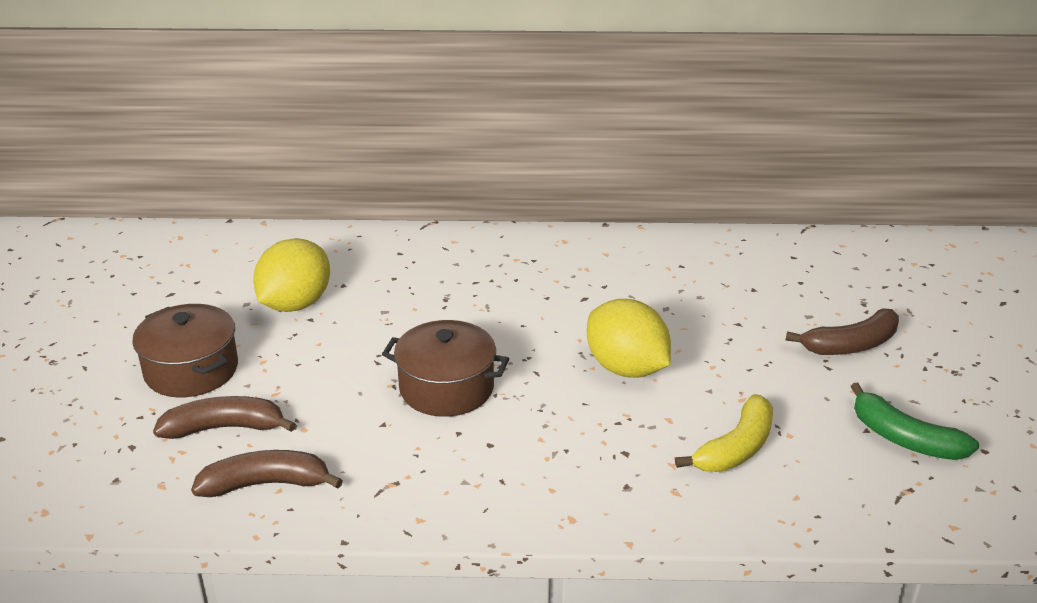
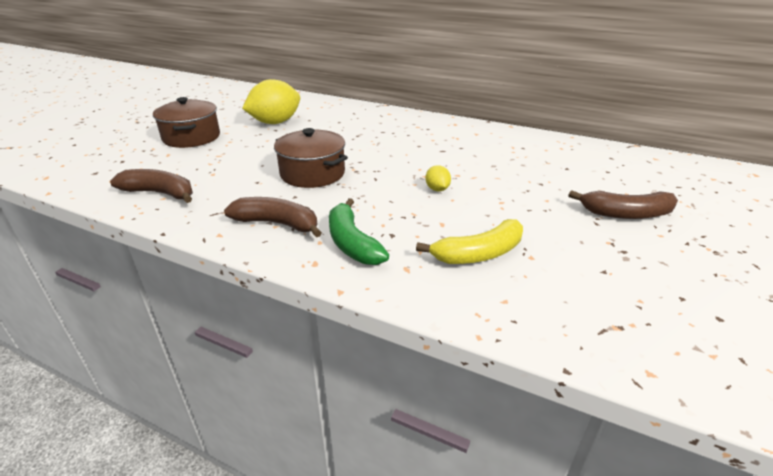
camera: 25 degrees right, 0 degrees up
brown banana [153,396,296,439] -> brown banana moved to [224,197,322,237]
yellow lemon [587,299,671,378] -> yellow lemon [425,165,451,191], size x0.45
green banana [850,382,979,460] -> green banana moved to [329,198,389,265]

